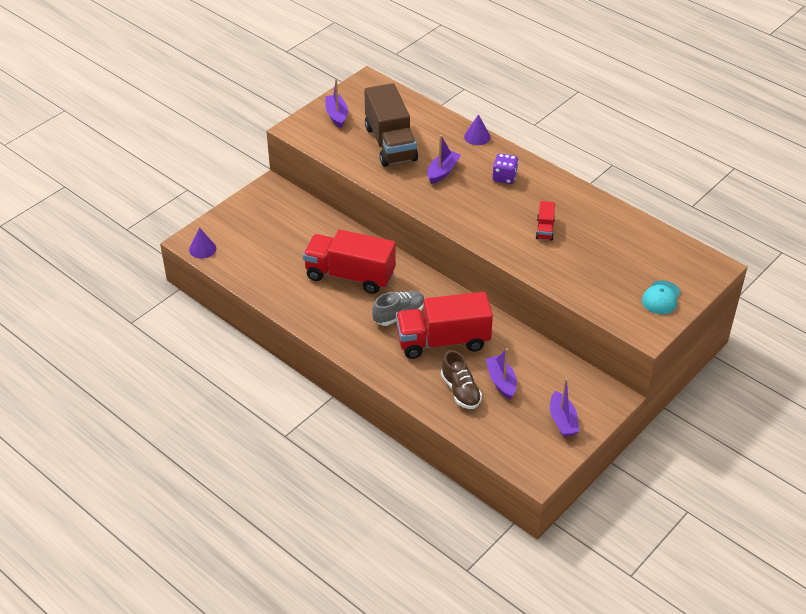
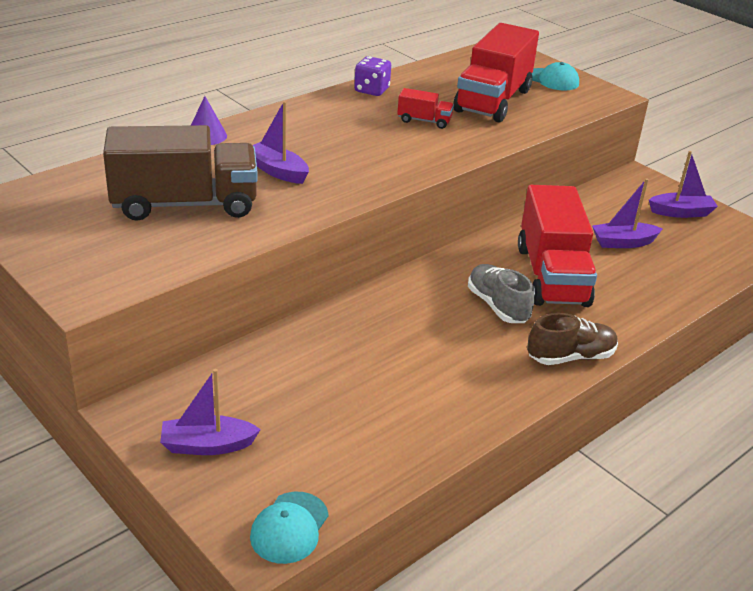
camera: 85 degrees left, 10 degrees down
purple cone [189,228,216,259] -> turquoise cap [250,492,329,564]
red truck [303,230,396,294] -> red truck moved to [453,23,539,122]
purple boat [325,79,348,128] -> purple boat moved to [160,369,261,455]
brown shoe [441,350,482,409] -> brown shoe moved to [527,313,618,365]
purple dice [492,153,518,184] -> purple dice moved to [354,56,391,96]

